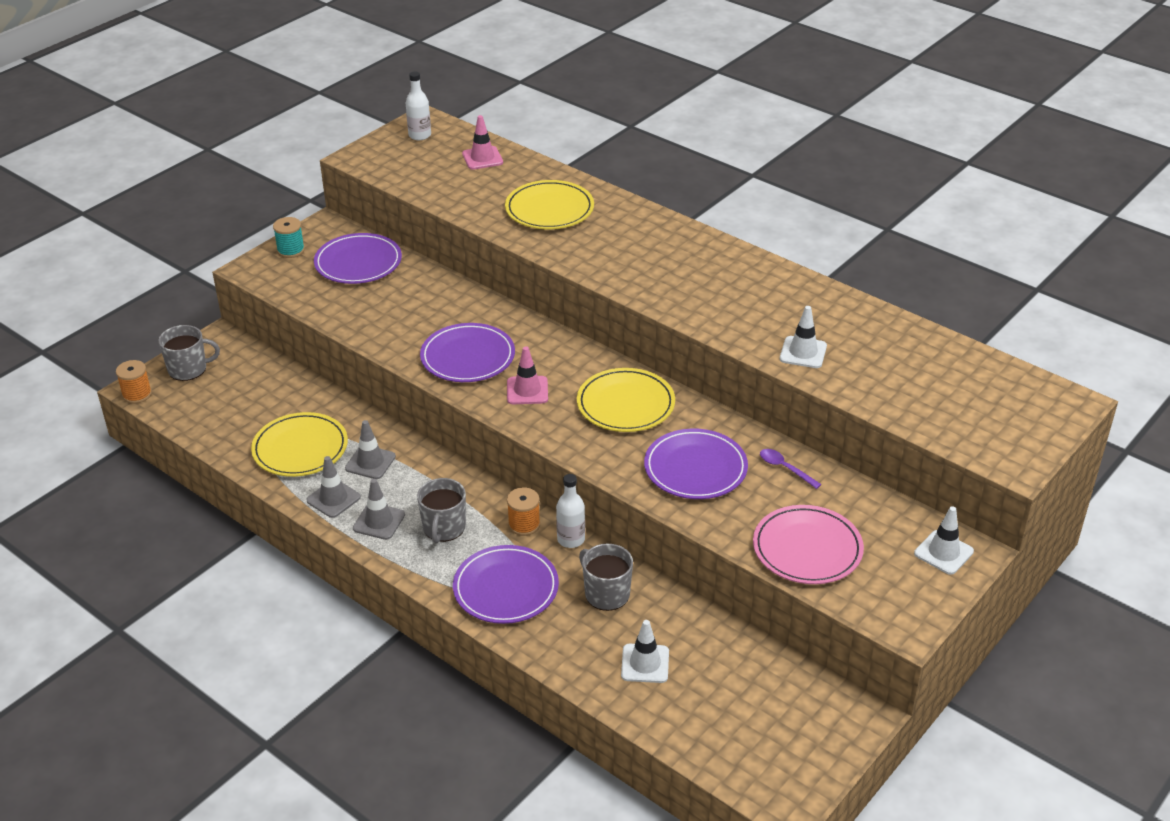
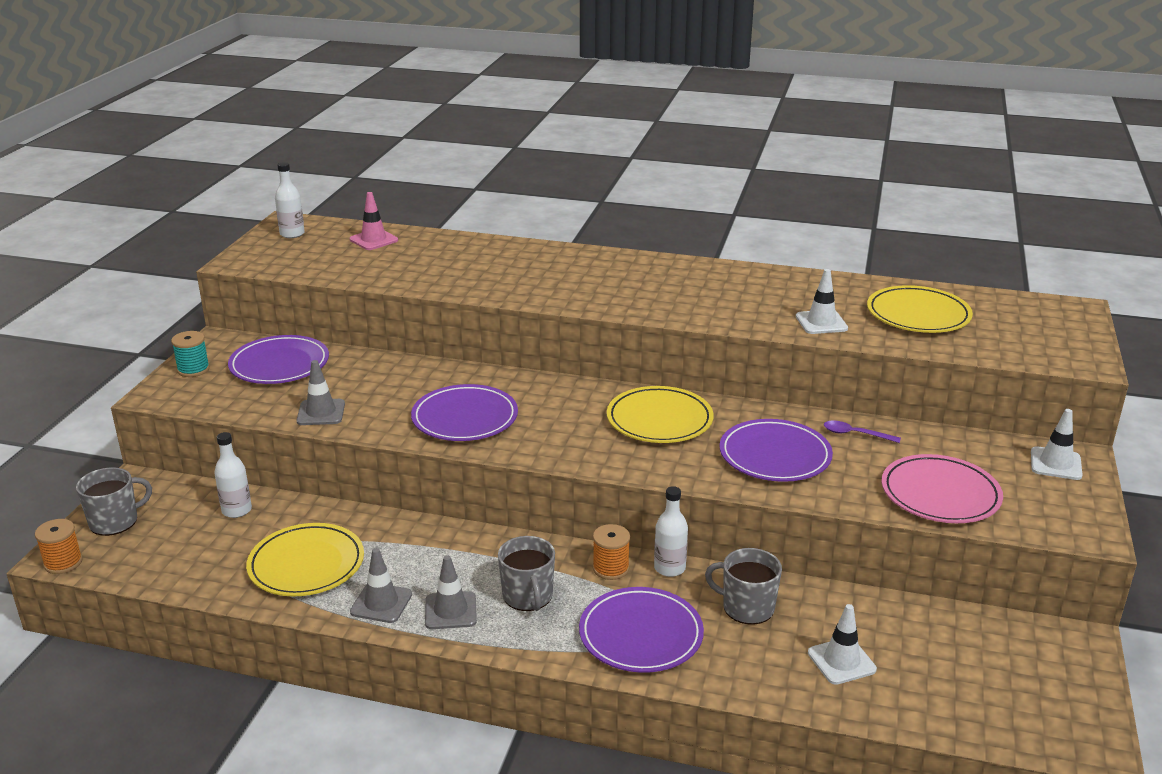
camera: 25 degrees left, 10 degrees down
grey traffic cone [345,420,396,479] -> grey traffic cone moved to [297,360,345,425]
yellow plate [505,180,594,229] -> yellow plate moved to [867,285,973,333]
pink traffic cone [507,346,548,404] -> none
none -> white bottle [214,432,252,518]

